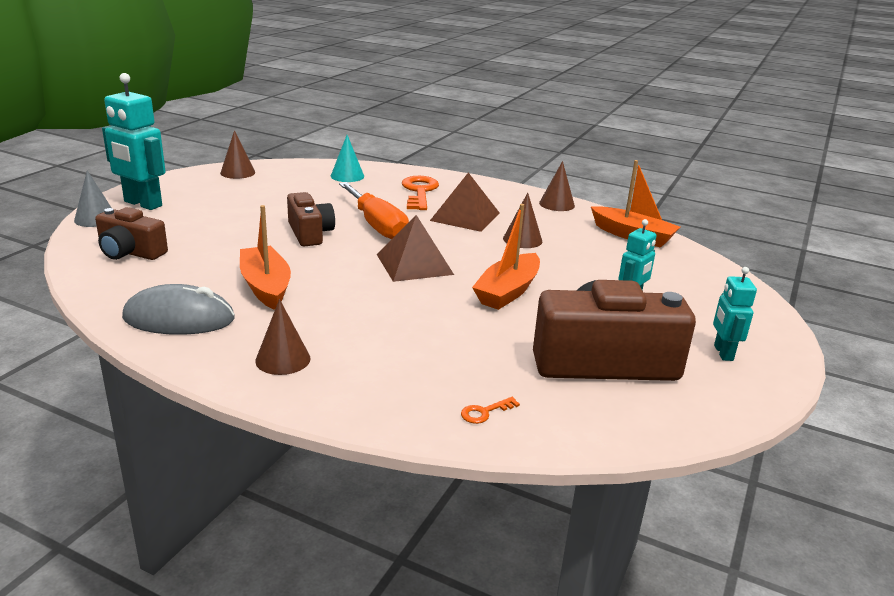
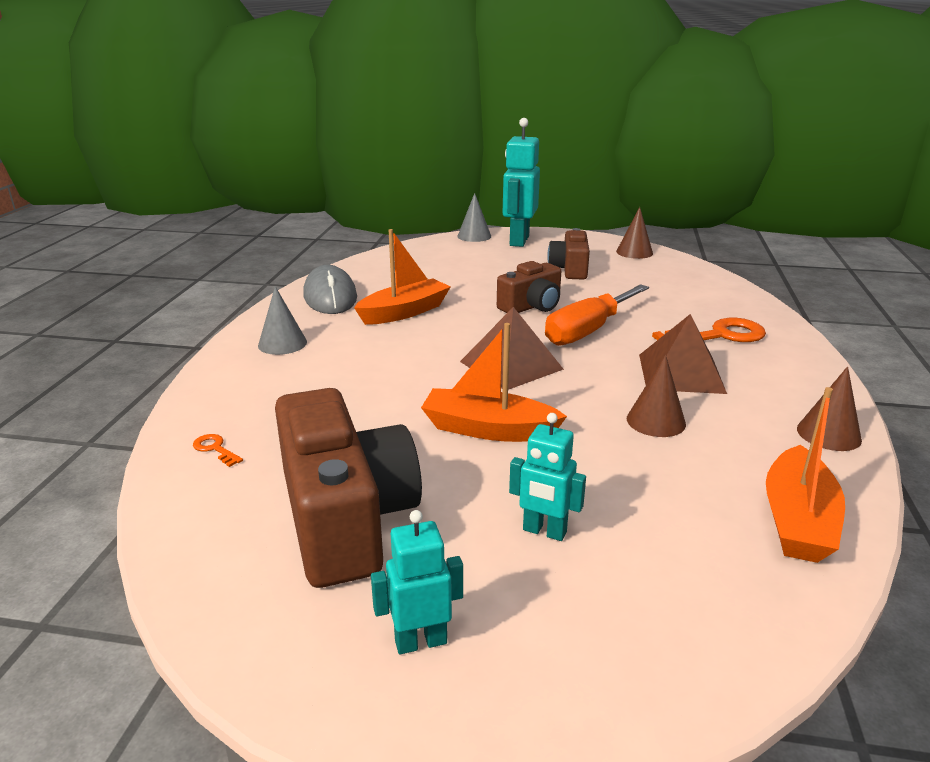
camera: 75 degrees right, 0 degrees up
brown camera [95,207,168,260] -> brown camera moved to [547,228,590,279]
brown cone [255,299,310,375] -> grey cone [258,286,307,355]
turquoise cone [331,135,364,182] -> none

